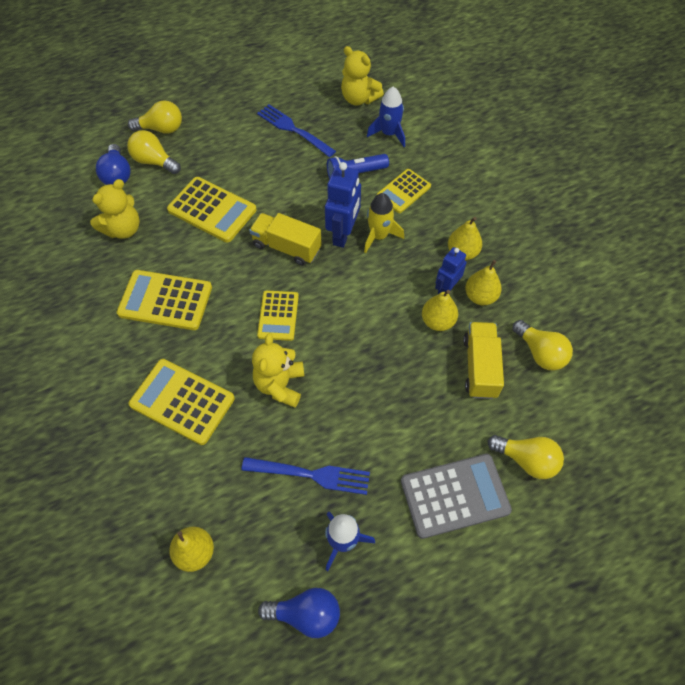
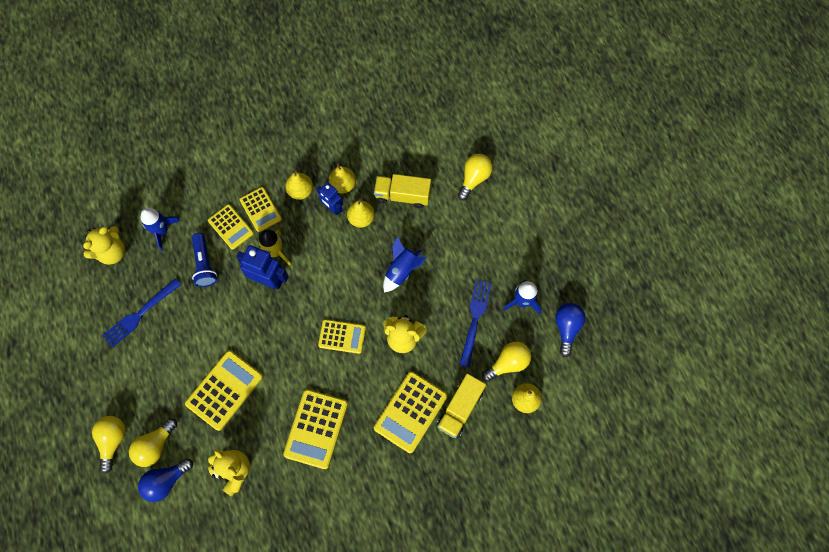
camera: 85 degrees left, 10 degrees up
blue light bulb [96,144,131,185] -> blue light bulb turned 150 degrees clockwise [138,458,193,502]
yellow truck [249,213,322,266] -> yellow truck moved to [437,373,486,438]
grey calculator [401,454,512,539] -> none
yellow light bulb [512,320,573,370] -> yellow light bulb moved to [482,342,531,382]
none -> yellow calculator [239,187,282,232]
none -> blue rocket [383,236,426,293]

